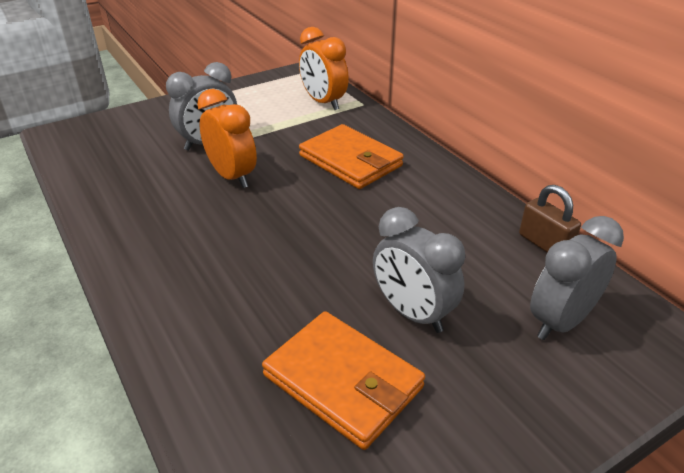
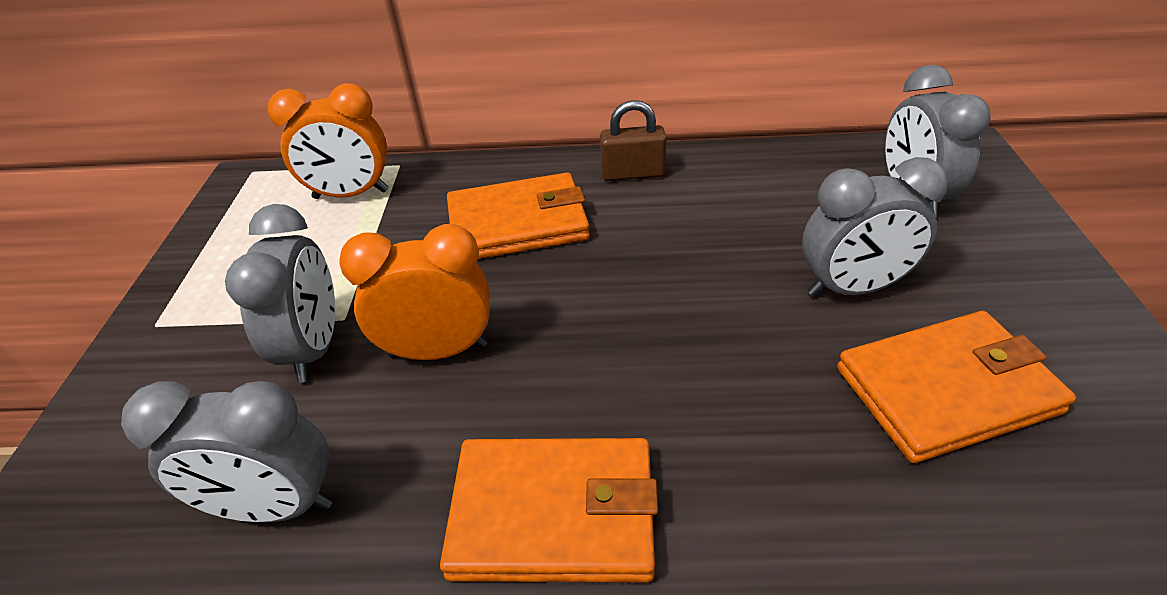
camera: 55 degrees left, 5 degrees up
brown padlock [519,185,581,252] -> brown padlock moved to [600,100,667,181]
none -> grey clock [121,381,333,523]
none -> orange wallet [440,438,658,583]

